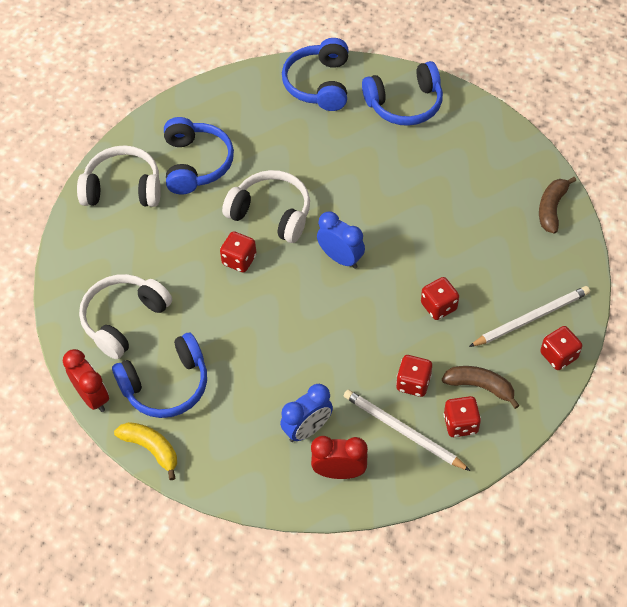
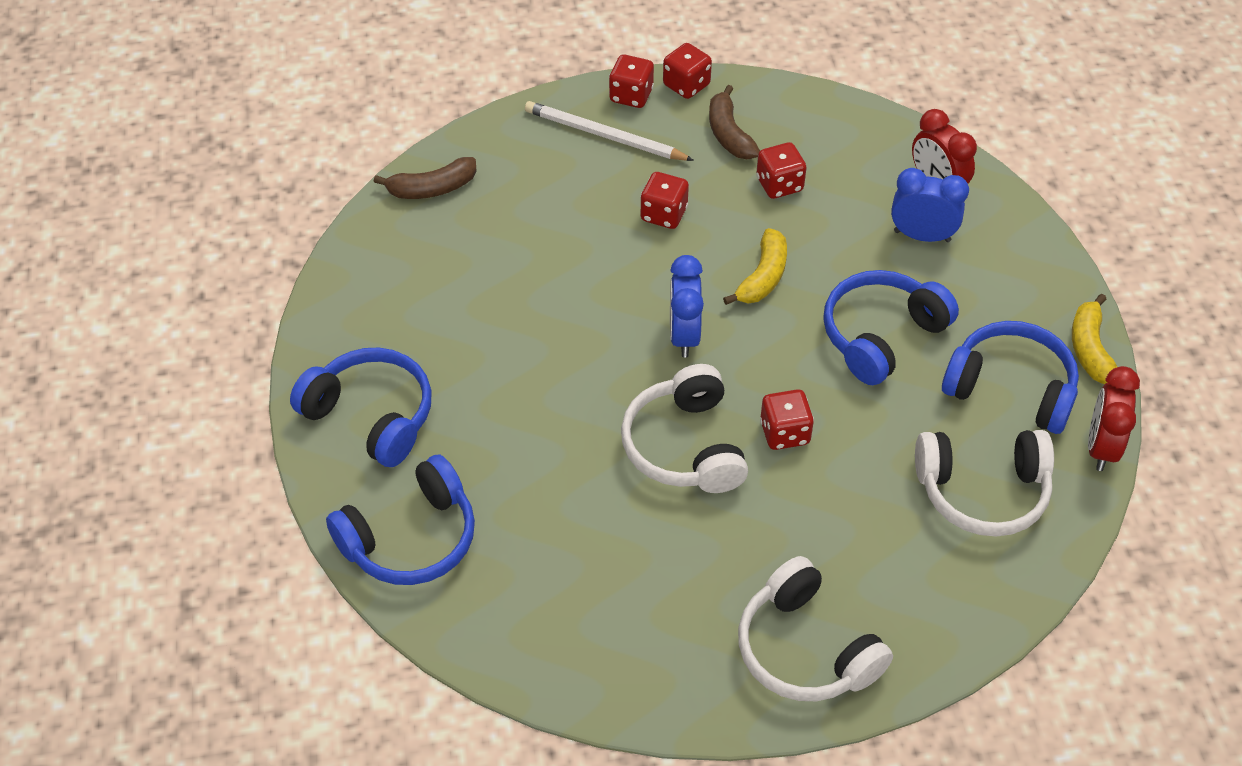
camera: 130 degrees left, 5 degrees down
blue headphones [164,117,234,194] -> blue headphones moved to [823,270,959,385]
white pencil [344,390,470,471] -> none
red dice [444,396,481,437] -> red dice moved to [663,43,712,99]
none -> yellow banana [723,228,787,305]

